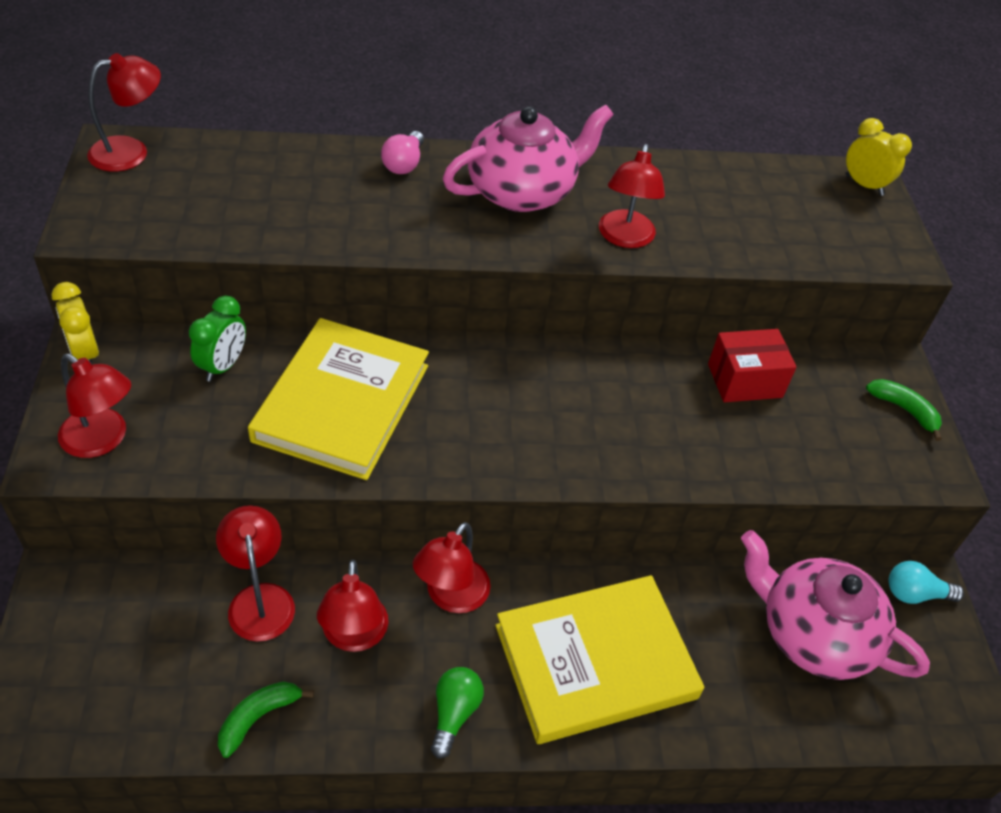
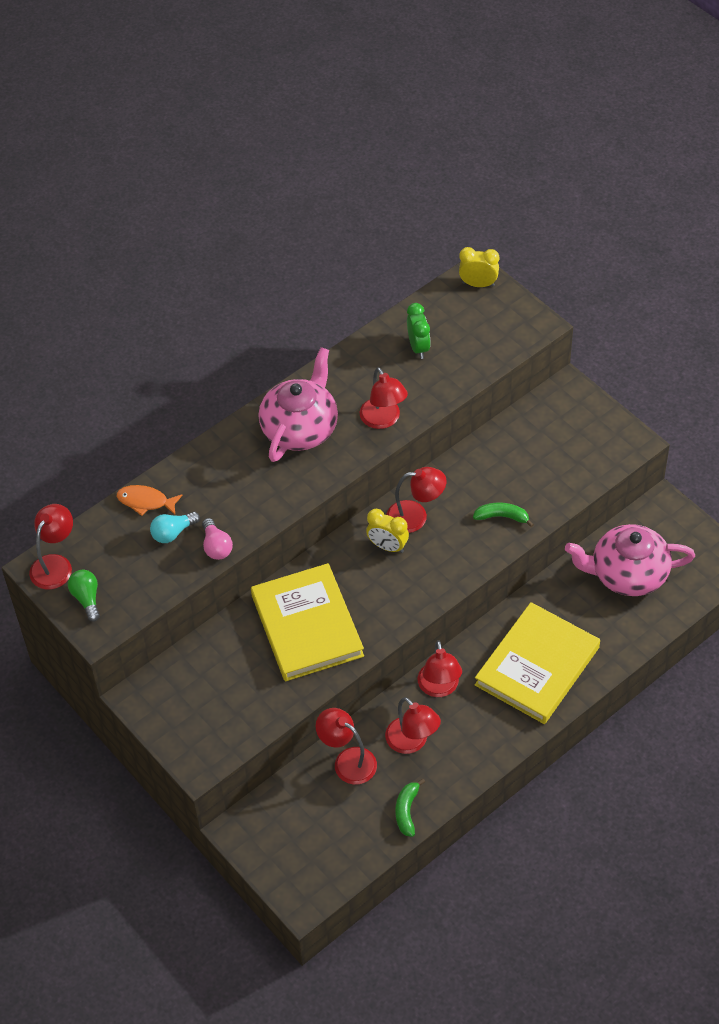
camera: 30 degrees left, 5 degrees up
yellow clock [51,282,99,365] -> yellow clock moved to [366,509,409,553]
red lamp [58,354,131,458] -> red lamp moved to [387,467,446,533]
green clock [189,296,246,381] -> green clock moved to [407,303,431,359]
pink light bulb [381,131,424,174] -> pink light bulb moved to [202,518,233,560]
green light bulb [431,667,484,758] -> green light bulb moved to [68,570,100,622]
red box [708,329,797,402] -> none
green banana [866,379,942,441] -> green banana moved to [473,503,534,527]
turquoise light bulb [888,561,964,604] -> turquoise light bulb moved to [150,512,200,543]
none -> orange fish [117,485,183,516]

